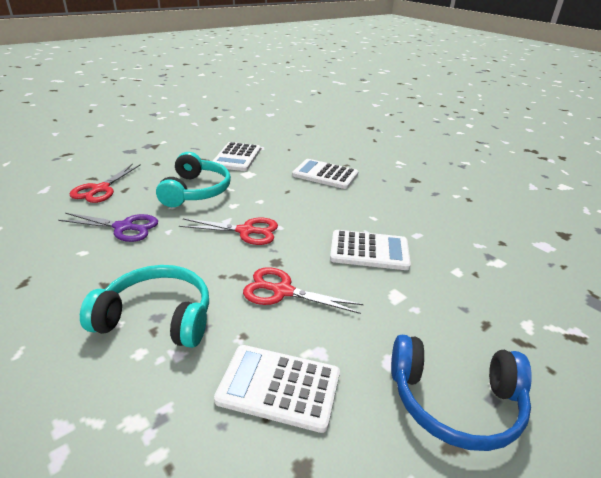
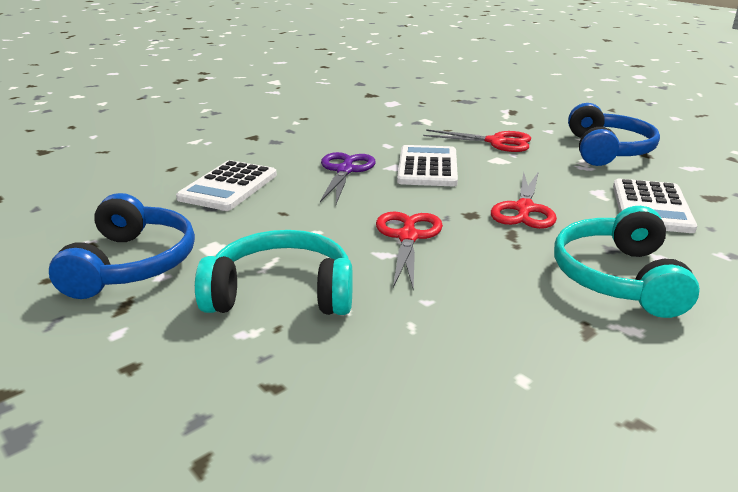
camera: 90 degrees left, 5 degrees down
purple scissors [58,213,158,242] -> purple scissors moved to [320,152,376,204]
red scissors [70,164,141,203] -> red scissors moved to [423,129,531,152]
white calculator [212,142,261,171] -> blue headphones [49,193,195,299]

